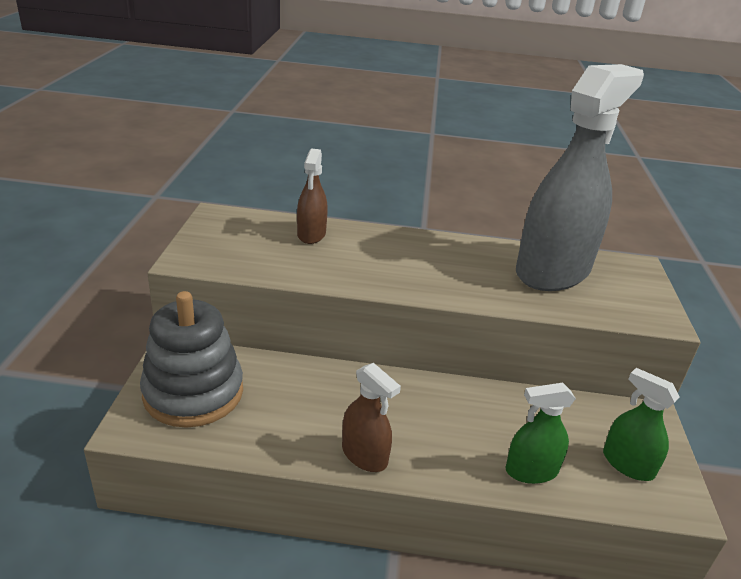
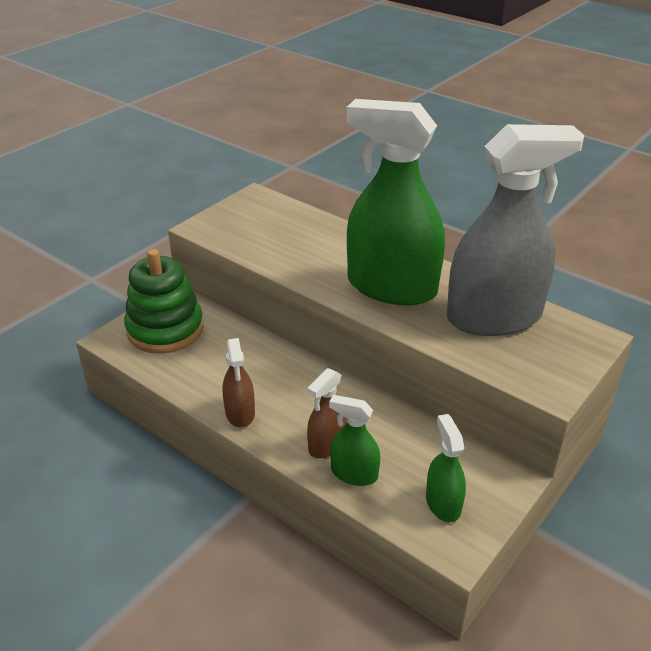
camera: 35 degrees right, 5 degrees up
grey stacking toy [140,291,243,428] -> green stacking toy [124,249,204,354]
brown spray bottle [297,148,328,244] -> brown spray bottle moved to [307,368,347,459]
none -> green spray bottle [346,99,445,305]

